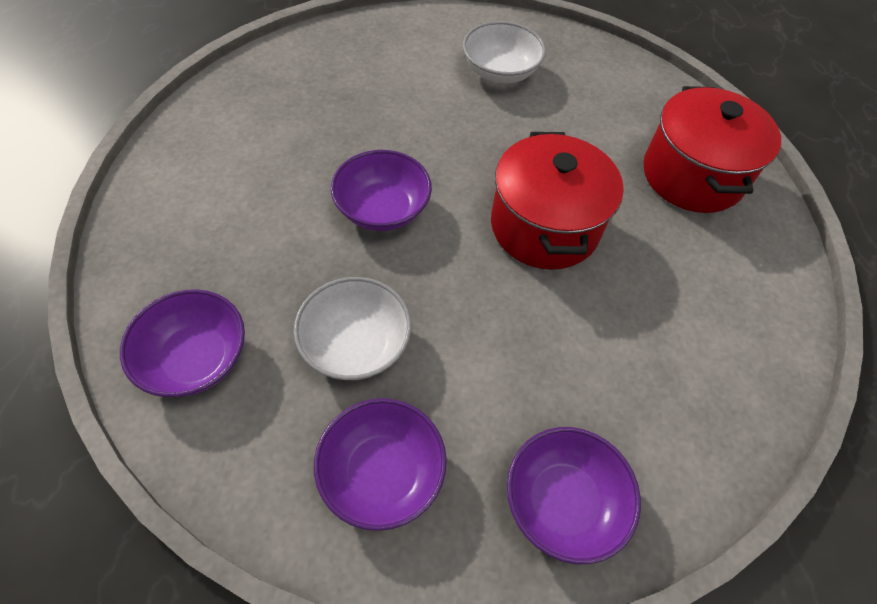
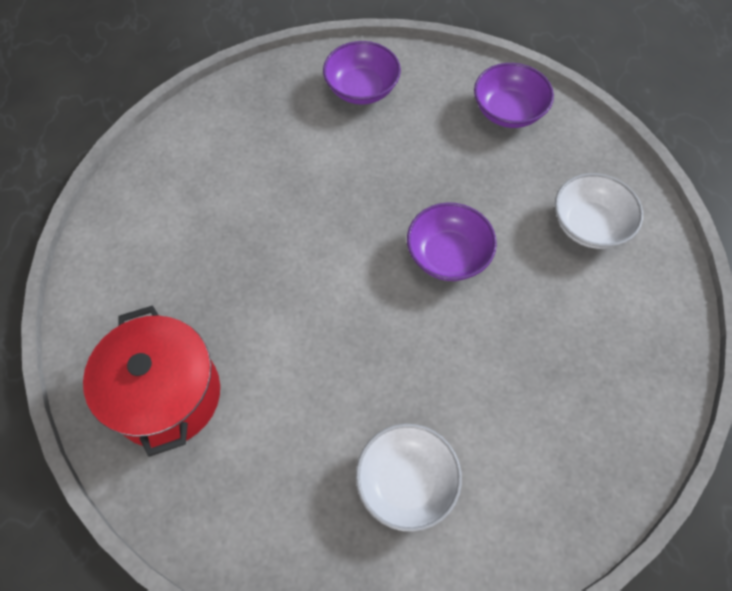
camera: 165 degrees right, 5 degrees up
white bowl [293,277,411,380] -> white bowl moved to [555,173,643,249]
red pot [491,132,624,270] -> none
purple bowl [507,427,641,564] -> none

